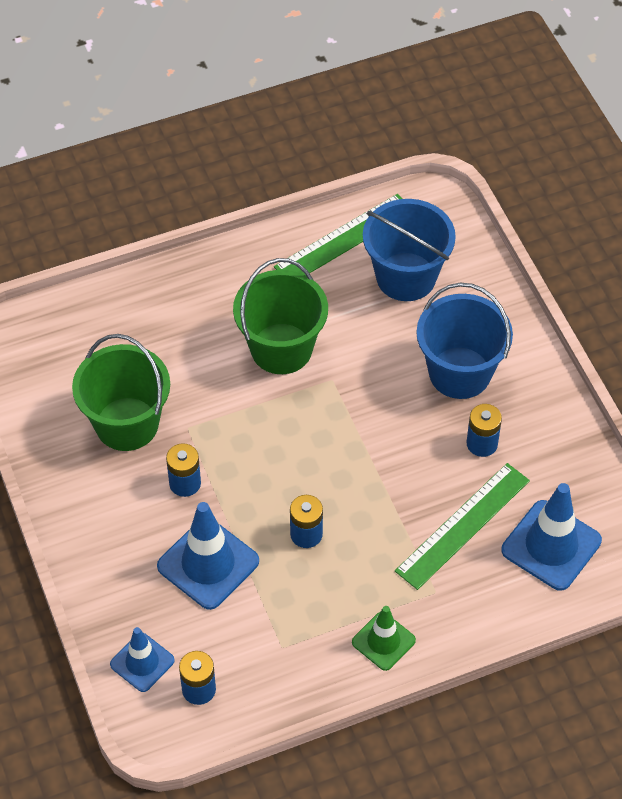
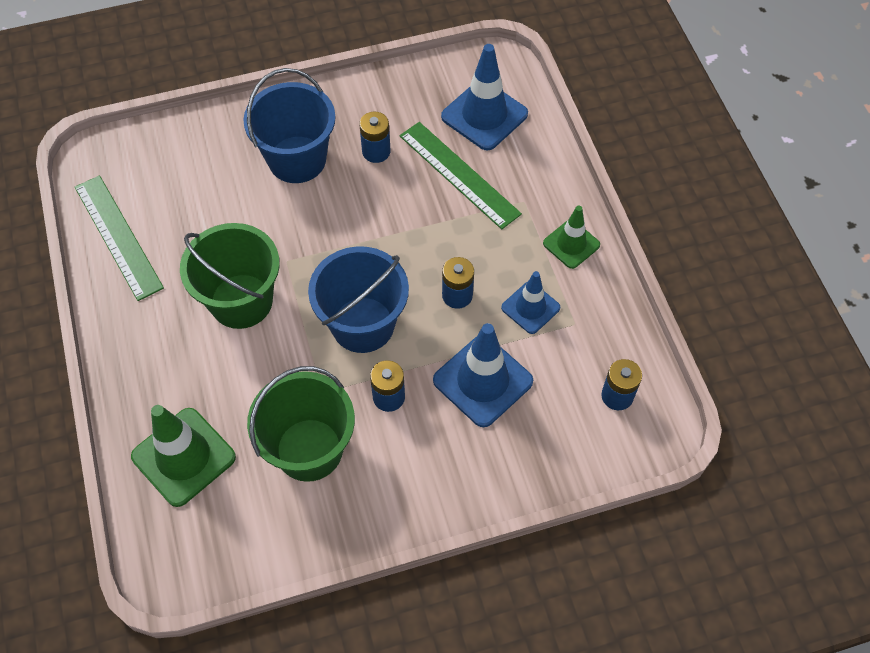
camera: 85 degrees left, 5 degrees up
blue traffic cone [110,627,175,692] -> blue traffic cone moved to [501,271,560,334]
blue bucket [363,199,456,301] -> blue bucket moved to [308,246,409,353]
none -> green traffic cone [131,405,236,507]

